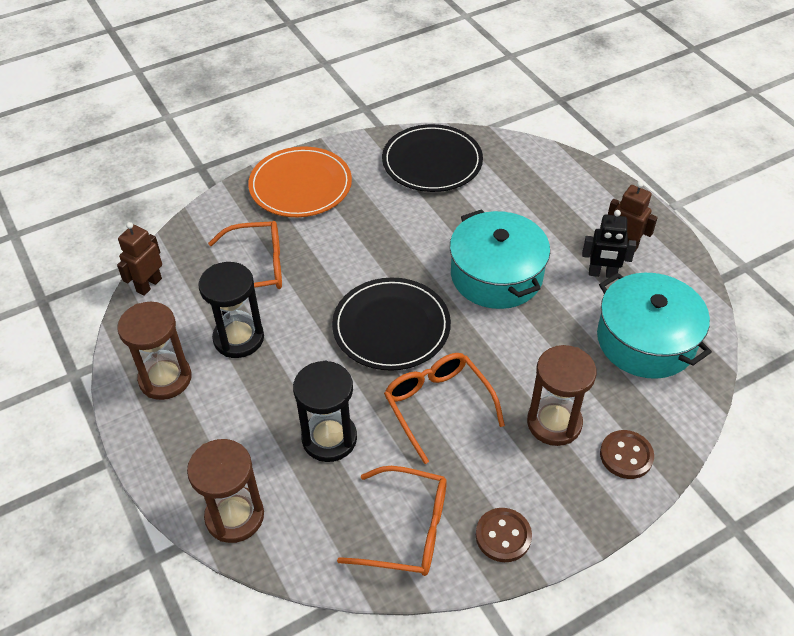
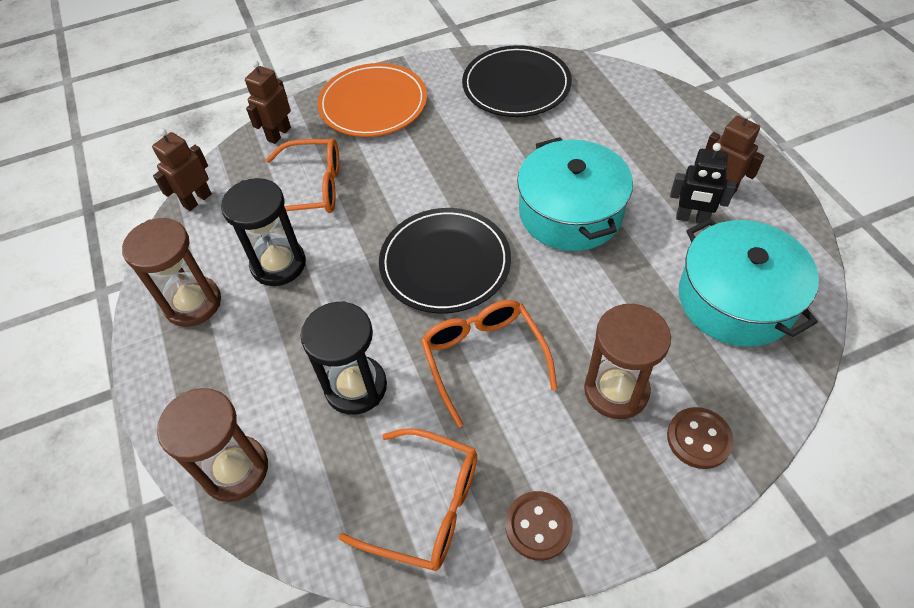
camera: 10 degrees right, 5 degrees up
none -> brown robot [245,60,291,144]

